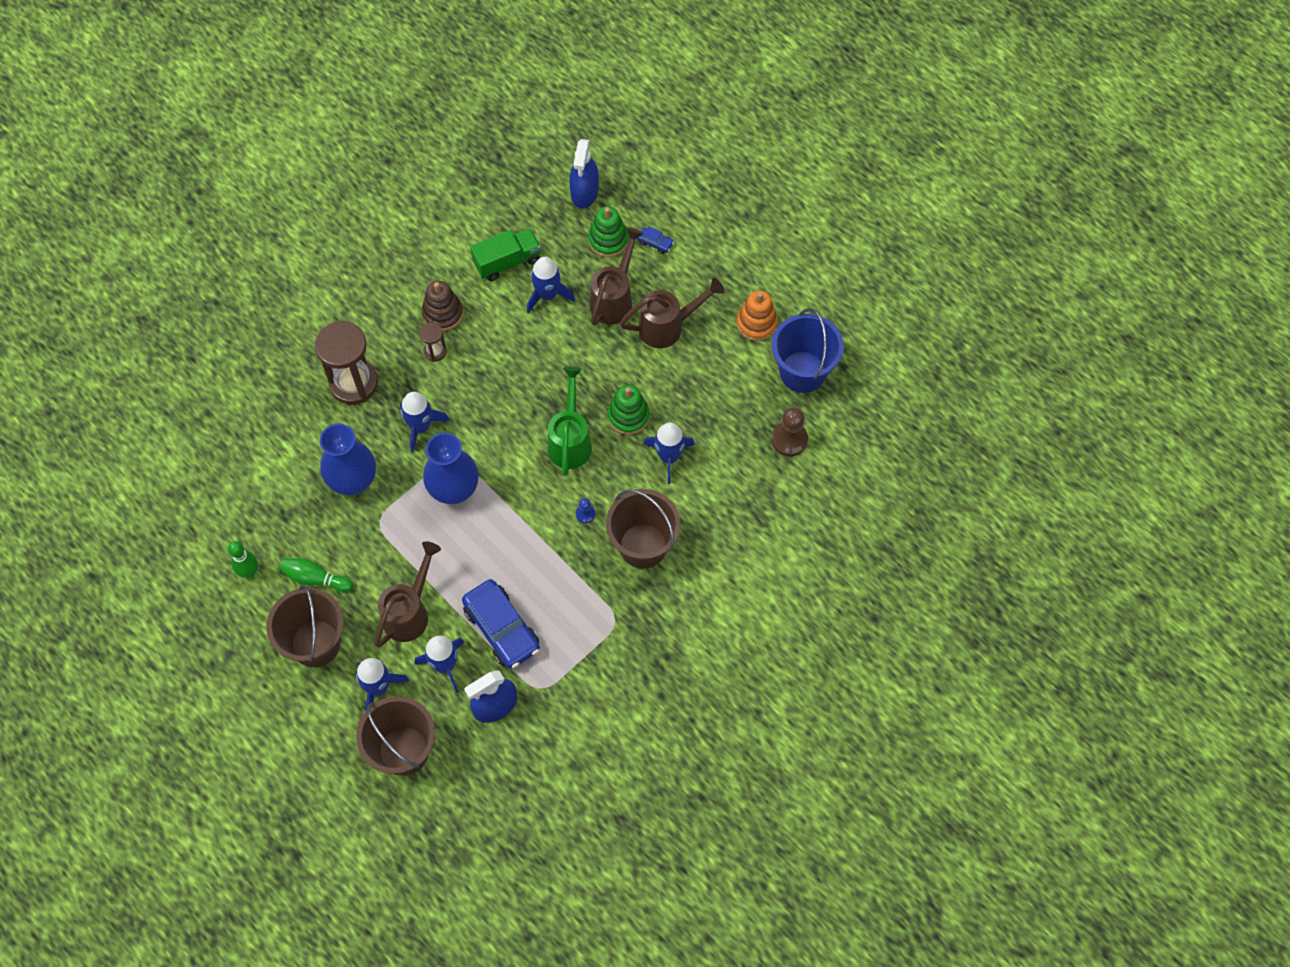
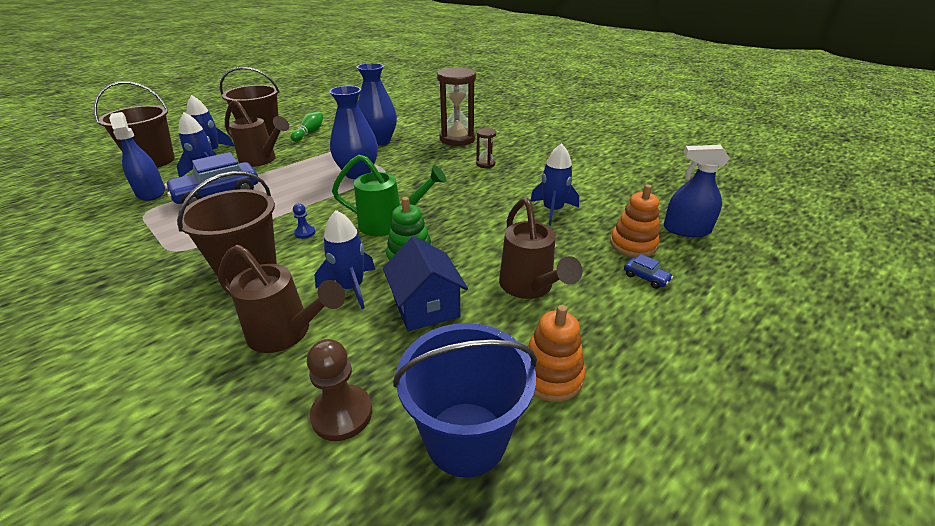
camera: 90 degrees right, 30 degrees down
green bowling pin [228,541,258,578] -> none
blue rocket [400,392,449,453] -> none
brown stacking toy [422,281,463,331] -> none
green truck [470,228,541,281] -> none
green stacking toy [588,206,628,257] -> orange stacking toy [610,184,659,257]
brown watering can [590,227,644,325] -> brown watering can moved to [218,245,345,353]
blue car [637,226,674,254] -> blue car turned 75 degrees counterclockwise [624,254,673,289]
none -> blue house [383,236,468,331]

